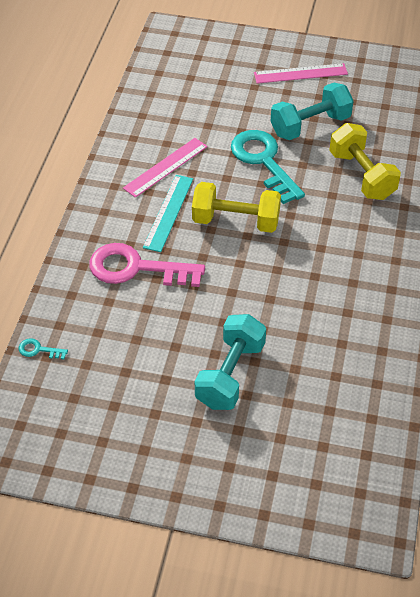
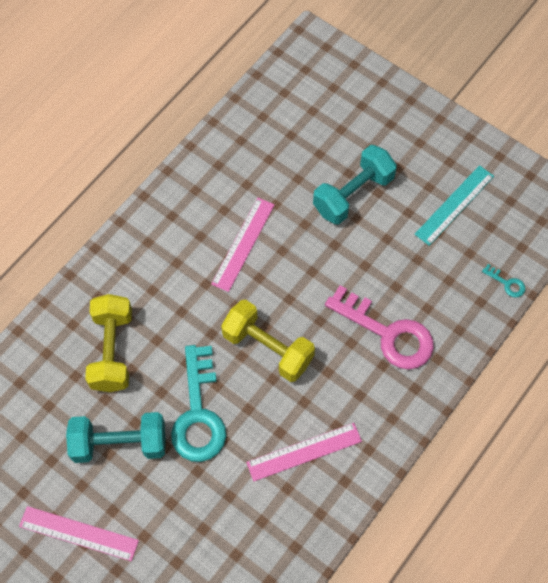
camera: 155 degrees left, 15 degrees up
turquoise ruler [143,175,193,252] -> turquoise ruler moved to [414,165,494,246]
none -> pink ruler [211,198,275,292]

